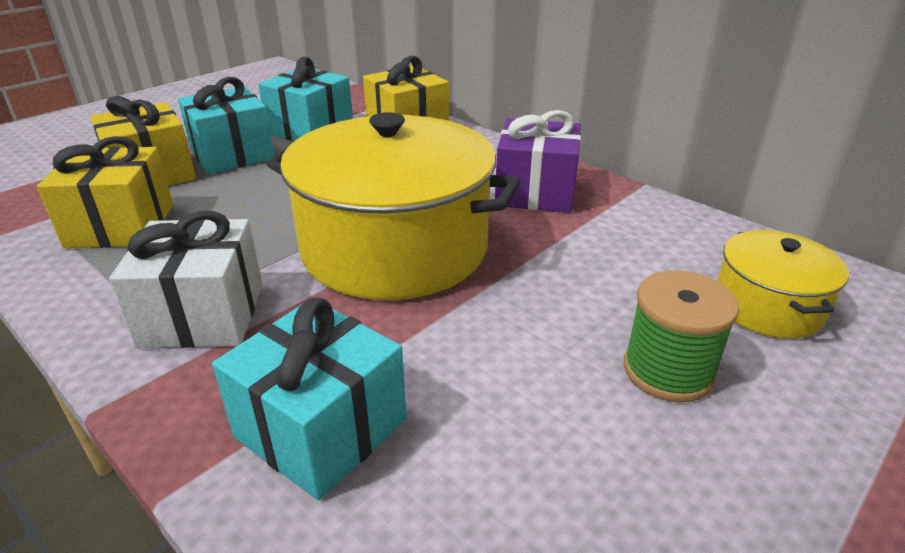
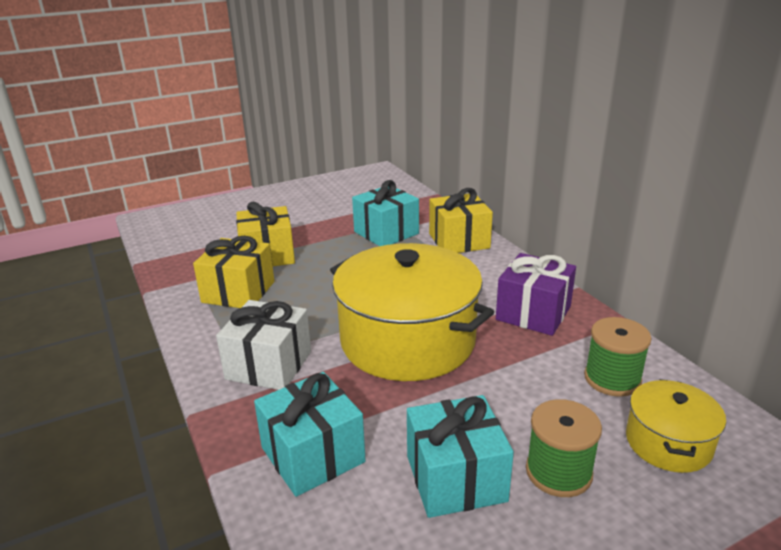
camera: 20 degrees right, 5 degrees down
turquoise gift [178,77,275,174] -> turquoise gift moved to [407,395,514,518]
none -> green spool [584,317,652,397]

